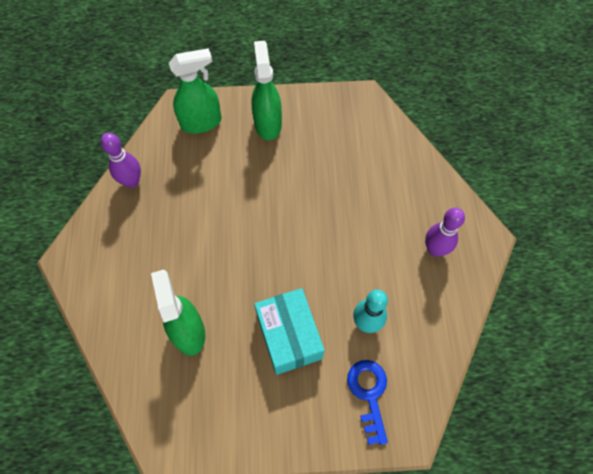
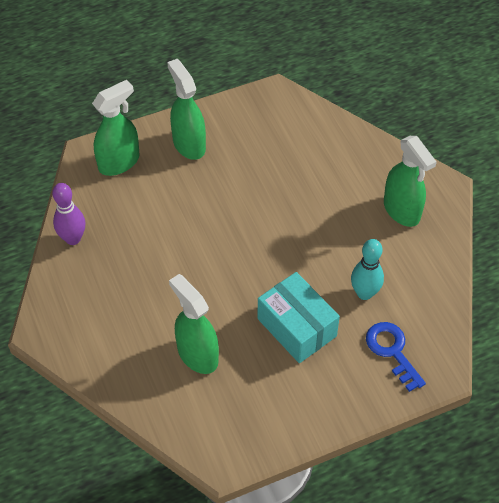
camera: 20 degrees left, 10 degrees down
purple bowling pin [425,208,465,257] -> green spray bottle [384,136,437,227]

